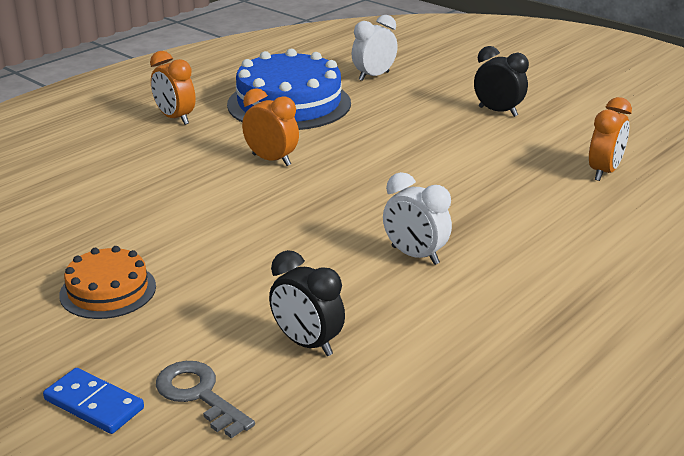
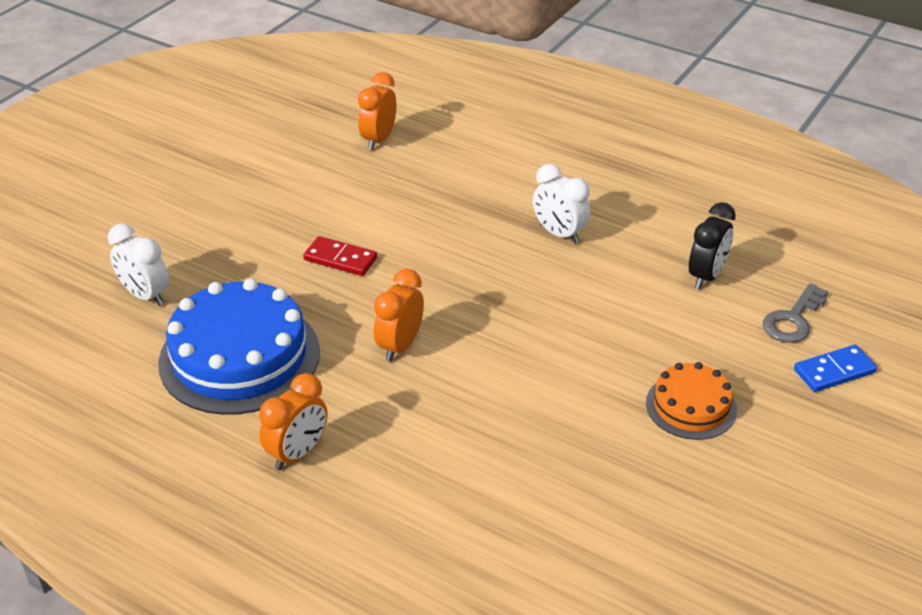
camera: 100 degrees left, 10 degrees up
blue domino [43,368,144,434] -> blue domino turned 45 degrees clockwise [794,345,877,392]
white clock [383,172,452,265] -> white clock turned 105 degrees clockwise [533,164,590,244]
black clock [474,46,529,117] -> none
orange clock [589,97,632,181] -> orange clock turned 90 degrees counterclockwise [358,72,396,150]
none -> red domino [303,236,377,276]

